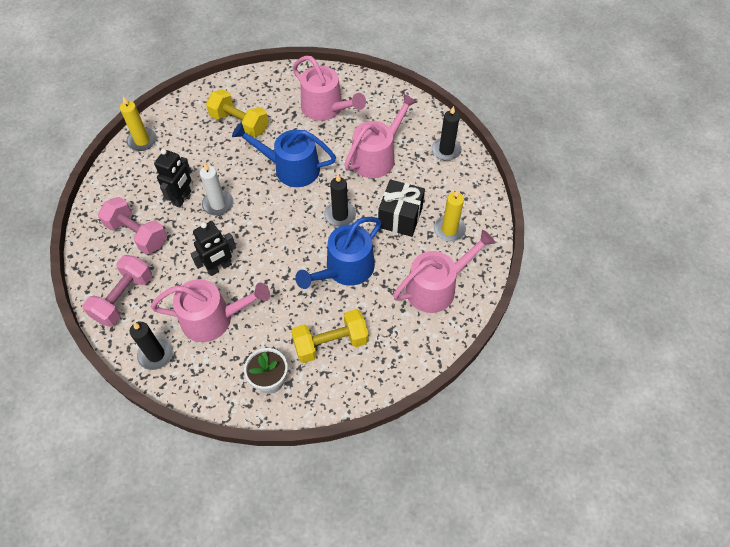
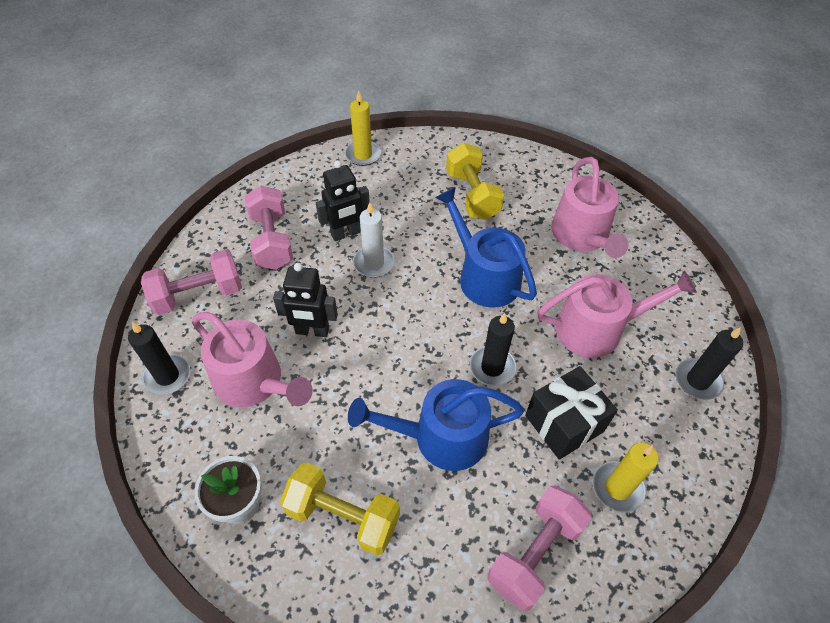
camera: 40 degrees right, 5 degrees down
pink watering can [393,230,496,313] -> pink dumbbell [487,485,592,611]

